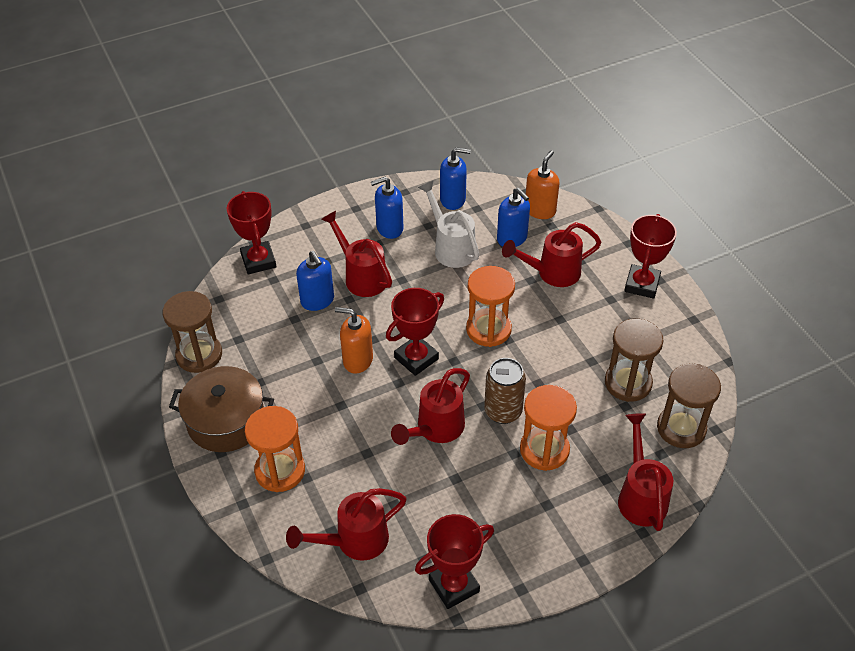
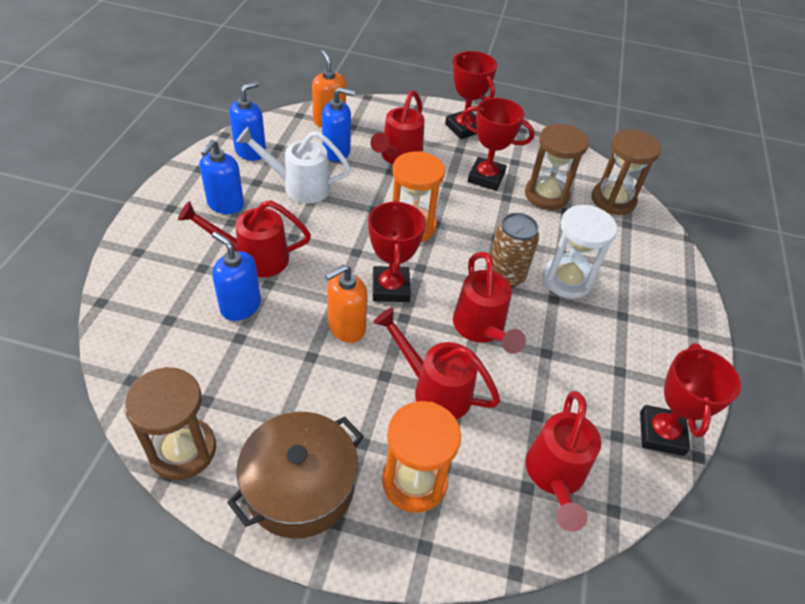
camera: 55 degrees left, 0 degrees up
red trophy [227,191,276,274] -> red trophy moved to [461,98,534,191]
blue soap dispenser [296,251,334,311] -> blue soap dispenser turned 150 degrees counterclockwise [212,232,261,321]
orange hourglass [520,385,577,471] -> white hourglass [543,205,617,299]
red watering can [618,413,673,531] -> red watering can moved to [373,308,500,419]

